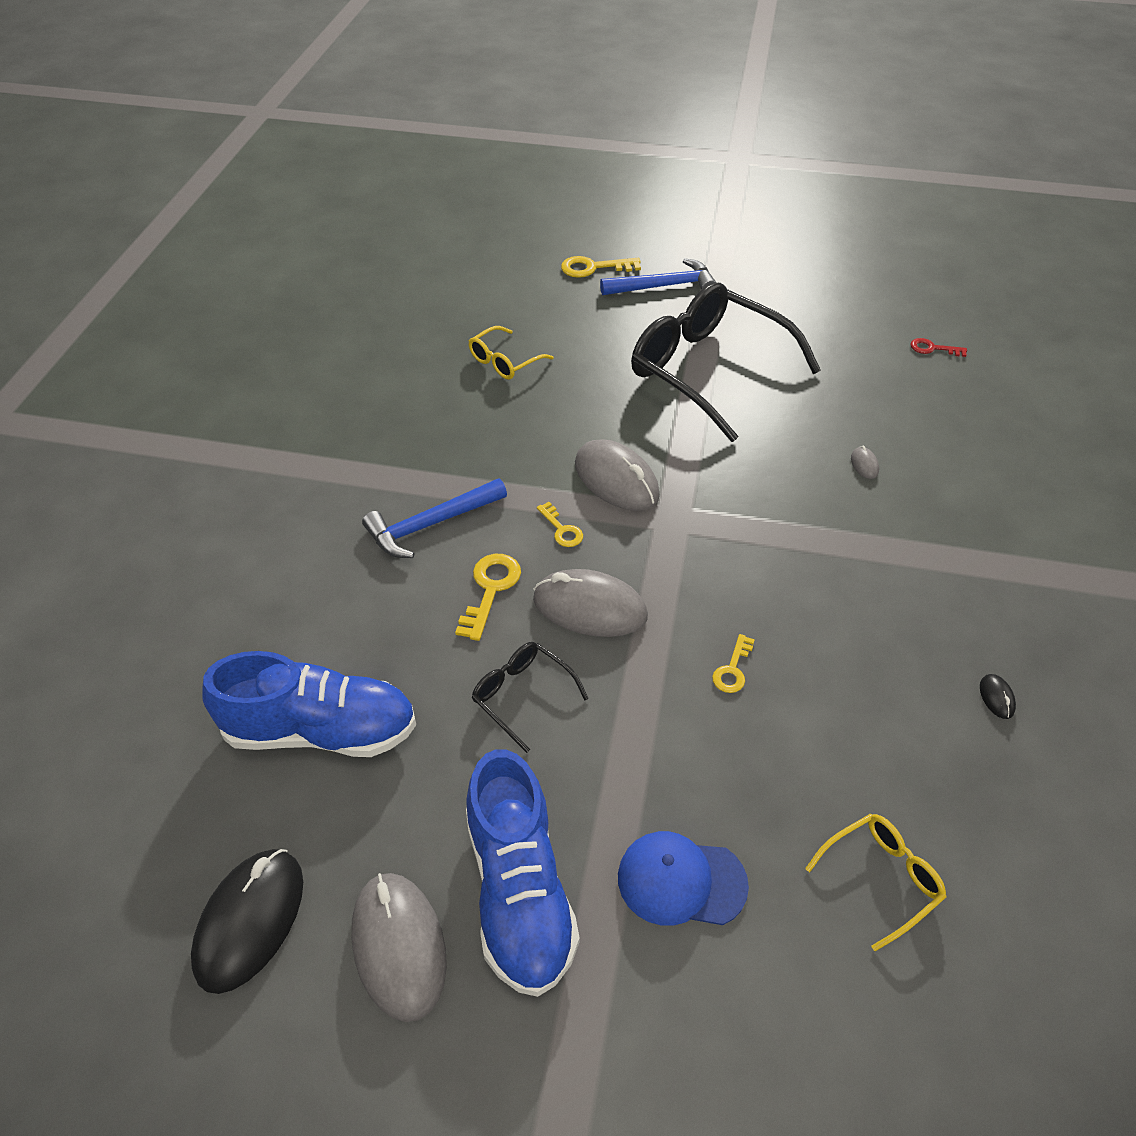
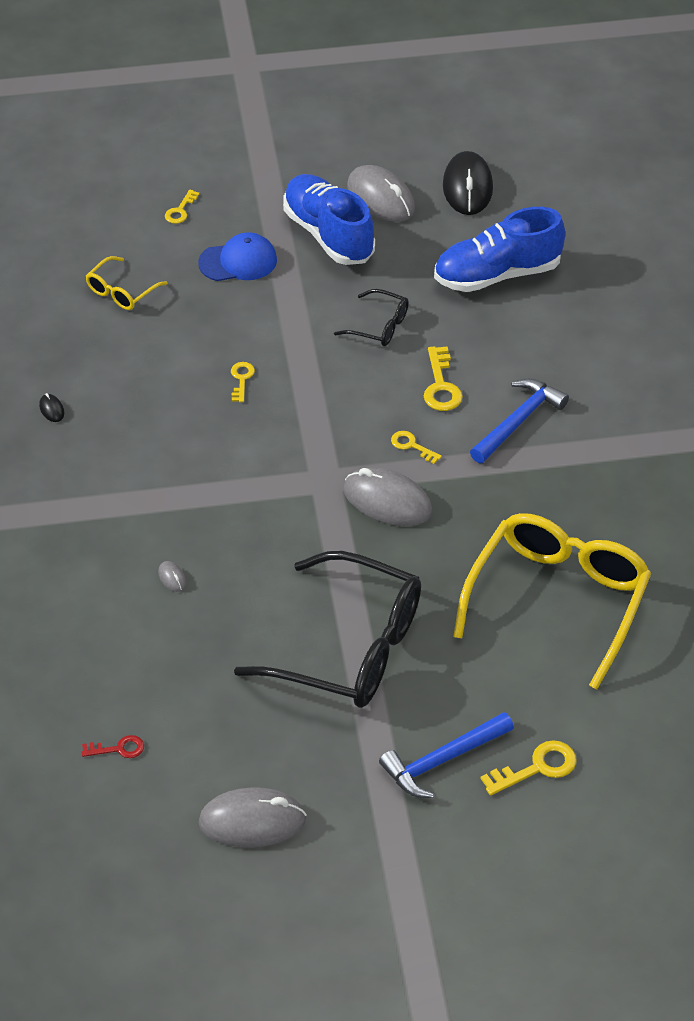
camera: 160 degrees right, 0 degrees up
yellow glasses [469,326,554,379] -> yellow glasses [453,513,651,689], size x2.23
grey mouse [533,569,648,637] -> grey mouse moved to [198,787,307,847]
none -> yellow key [165,190,199,224]

